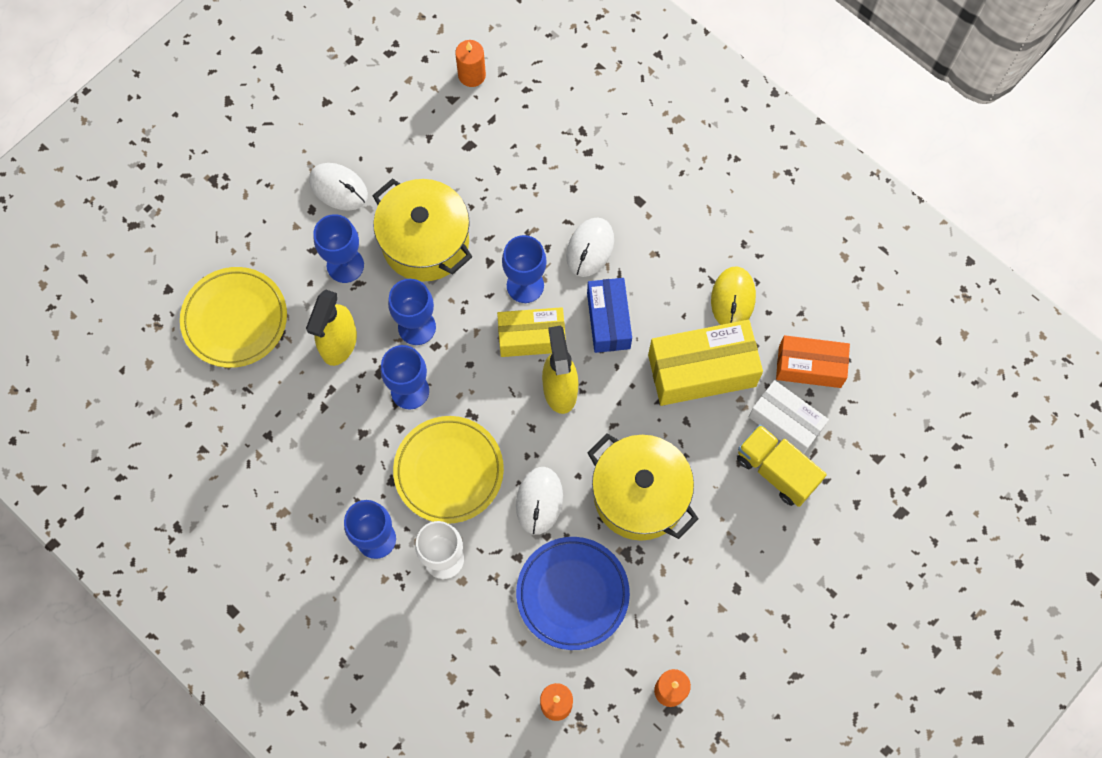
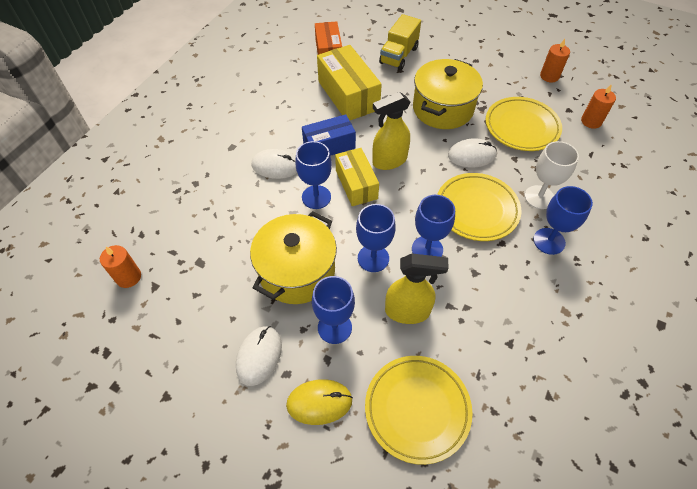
camera: 105 degrees left, 15 degrees down
blue plate [516,537,630,650] -> yellow plate [486,97,562,151]
yellow mouse [711,267,756,325] -> yellow mouse moved to [286,379,353,425]
white box [749,380,829,454] -> none

